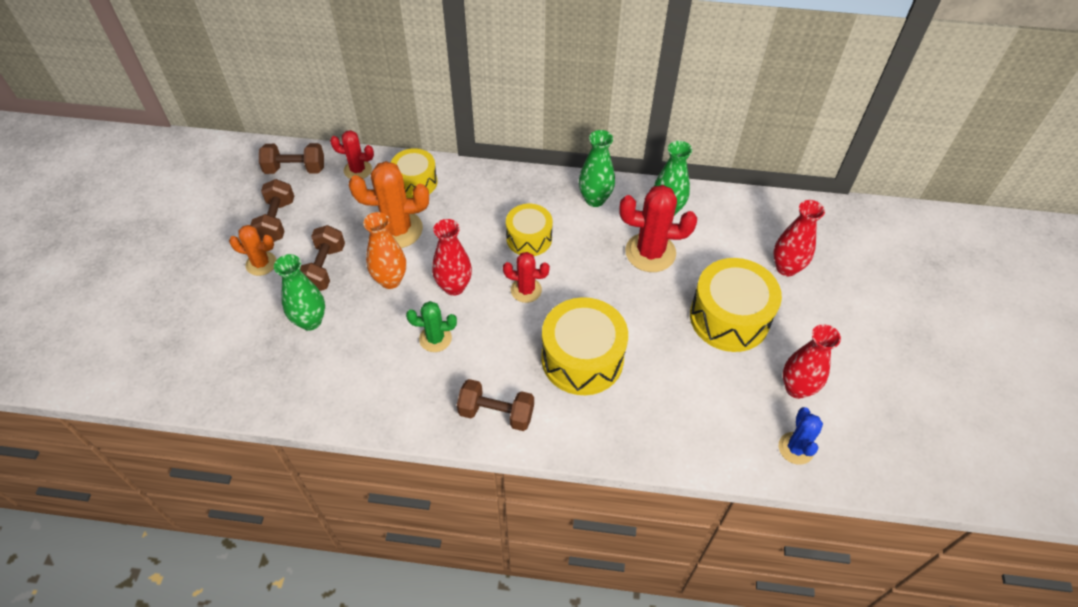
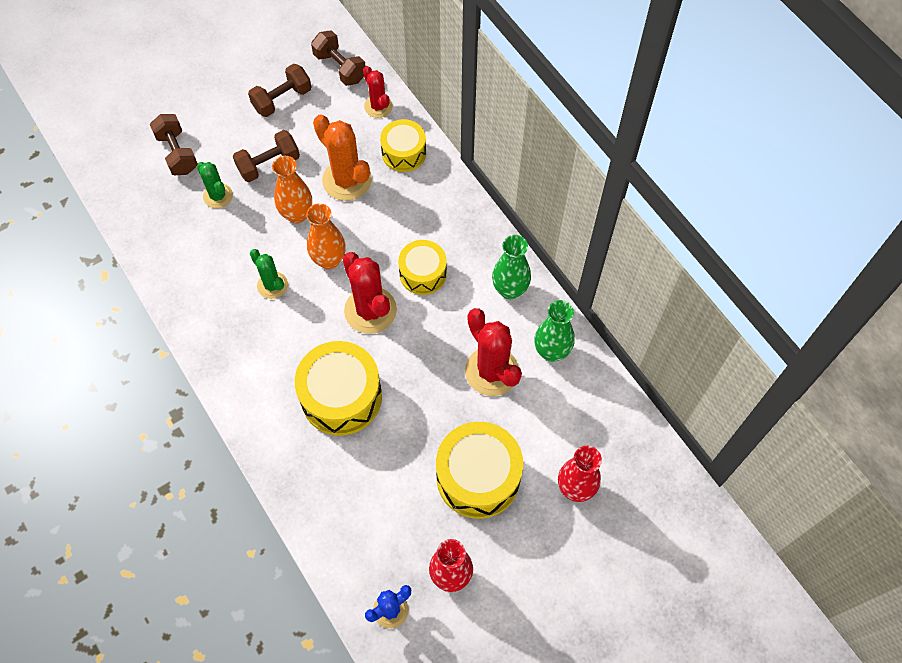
camera: 50 degrees right, 10 degrees up
orange cactus [229,225,277,276] -> none
green vase [274,254,325,331] -> green cactus [197,162,233,208]
red vase [432,219,472,296] -> orange vase [306,203,346,269]
brown dumbbell [457,379,534,431] -> brown dumbbell moved to [150,114,198,175]
red cactus [503,252,550,303] -> red cactus [343,252,397,334], size x1.68

